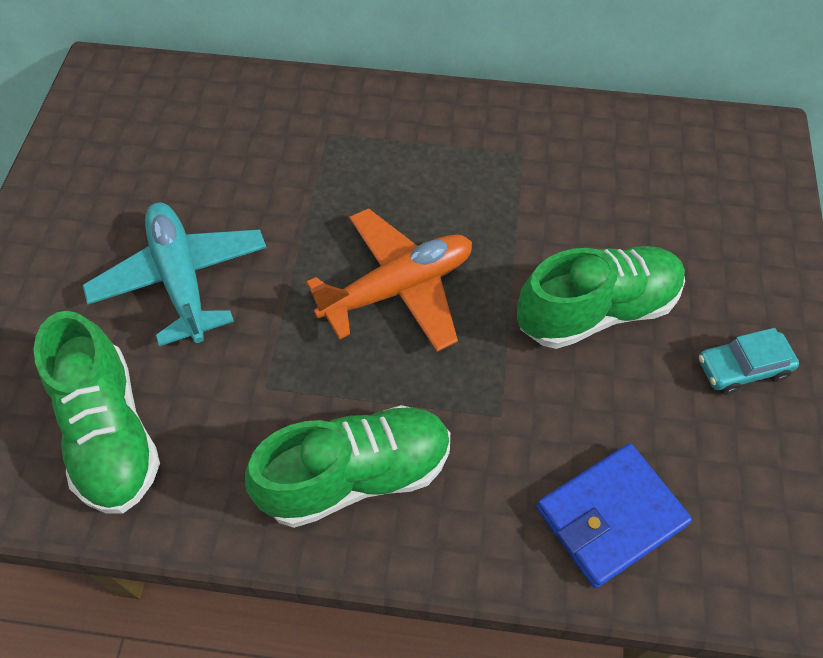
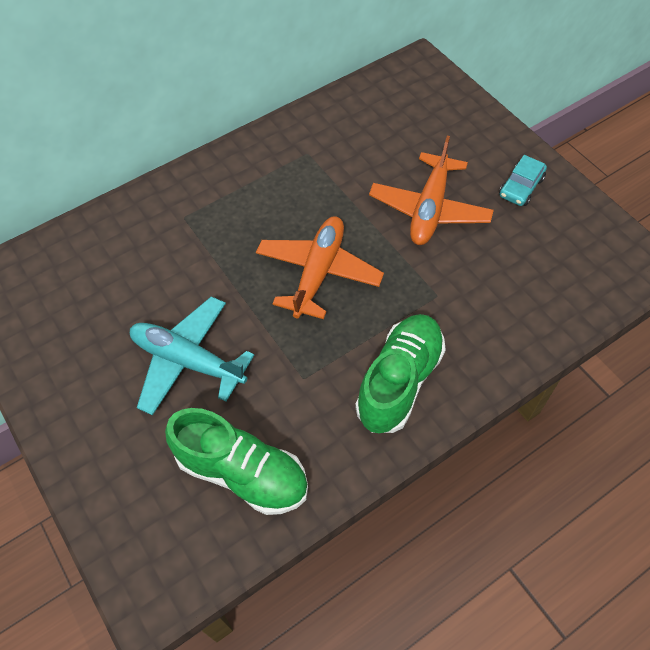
camera: 40 degrees left, 0 degrees up
green shoe [517,246,685,349] -> orange plane [369,136,494,245]
blue wallet [536,443,692,588] -> none

